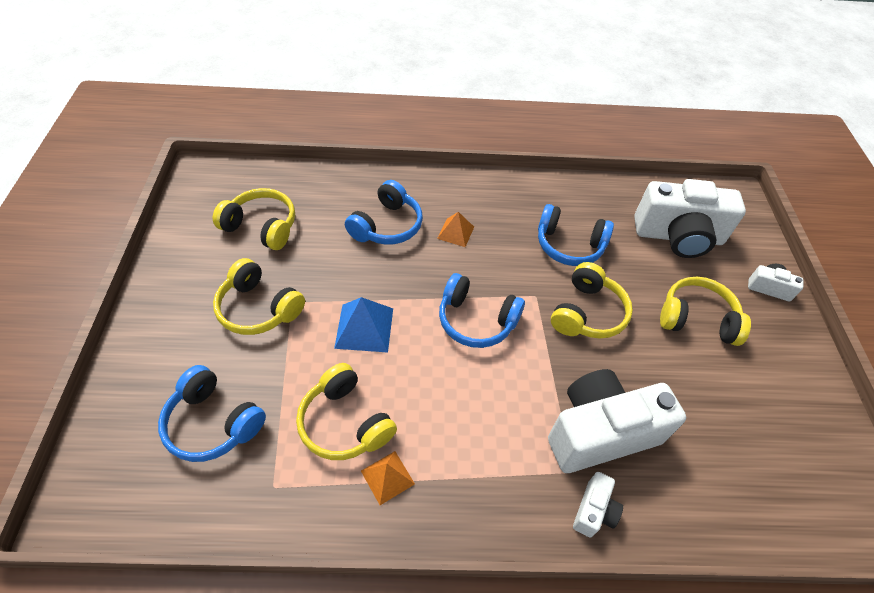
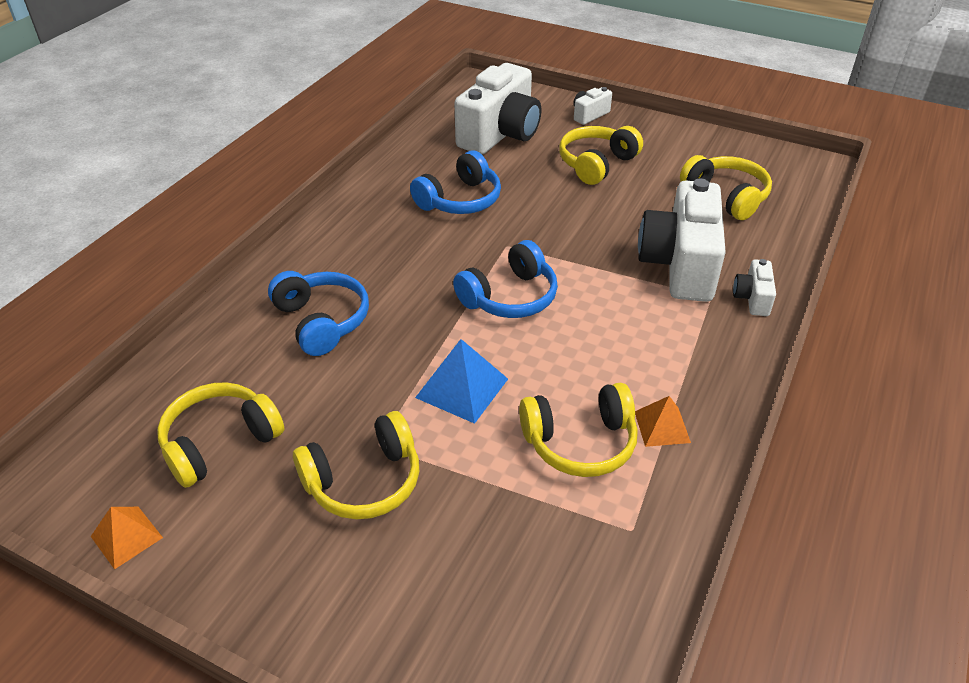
camera: 60 degrees left, 10 degrees down
blue headphones [158,365,266,462] -> none
orange pyramid [437,212,474,247] -> orange pyramid moved to [91,507,163,570]
yellow headphones [551,262,633,339] -> yellow headphones moved to [680,155,772,220]
white camera [573,472,623,537] -> white camera turned 135 degrees counterclockwise [733,259,776,316]

